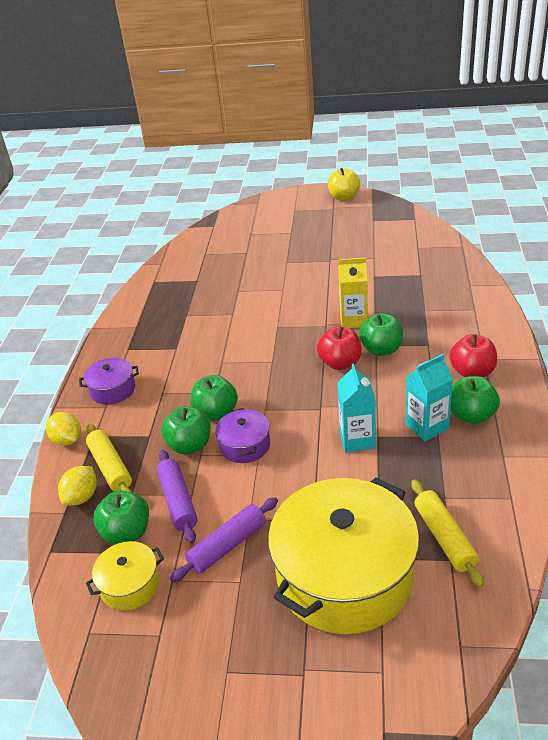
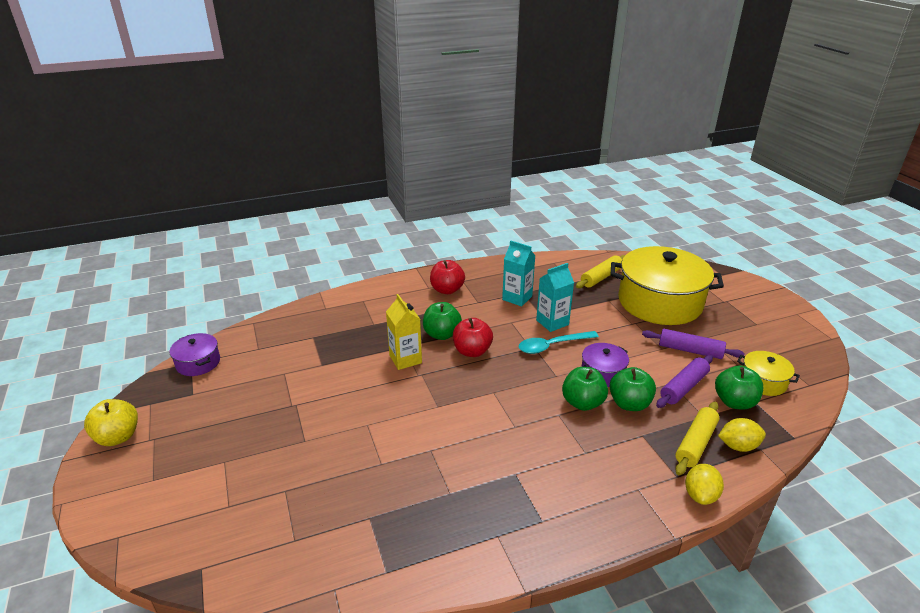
camera: 120 degrees left, 5 degrees down
purple pot [79,358,139,405] -> purple pot moved to [170,333,220,376]
green apple [451,376,500,424] -> none
none -> turquoise spoon [518,331,599,354]

